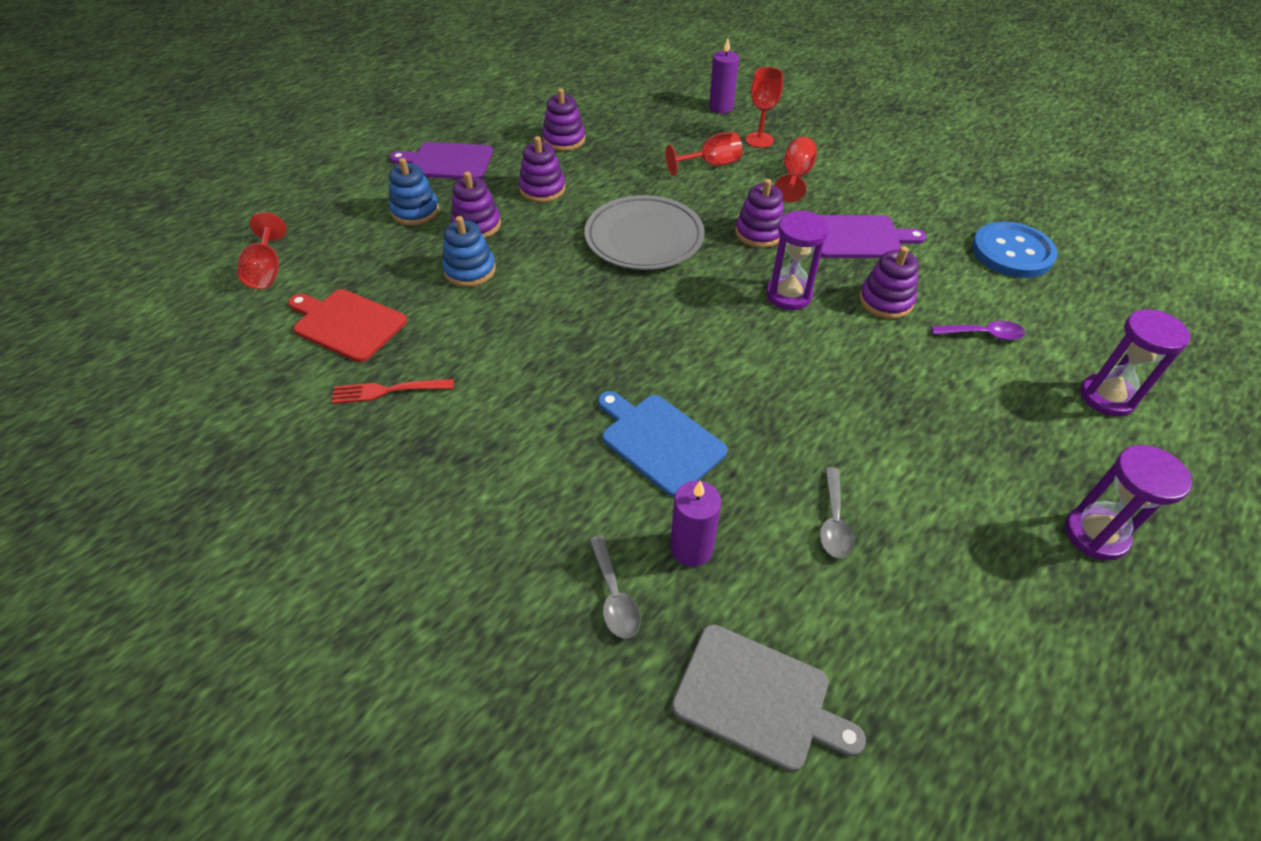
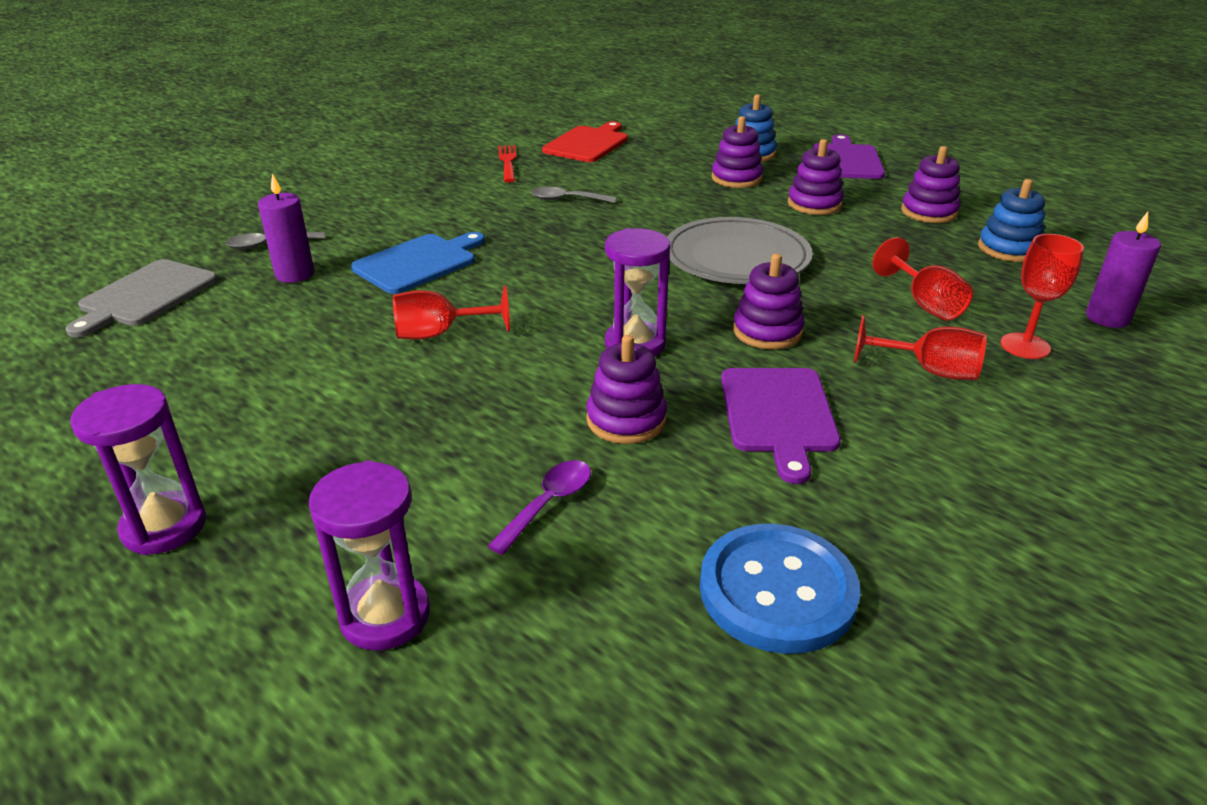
camera: 90 degrees right, 15 degrees down
red goblet [237,212,286,289] -> red goblet moved to [393,286,510,340]
blue stacking toy [442,216,496,287] -> blue stacking toy moved to [978,179,1045,262]
grey spoon [820,467,854,559] -> grey spoon moved to [531,187,617,203]
purple spoon [931,321,1025,340] -> purple spoon turned 150 degrees counterclockwise [488,460,591,555]

